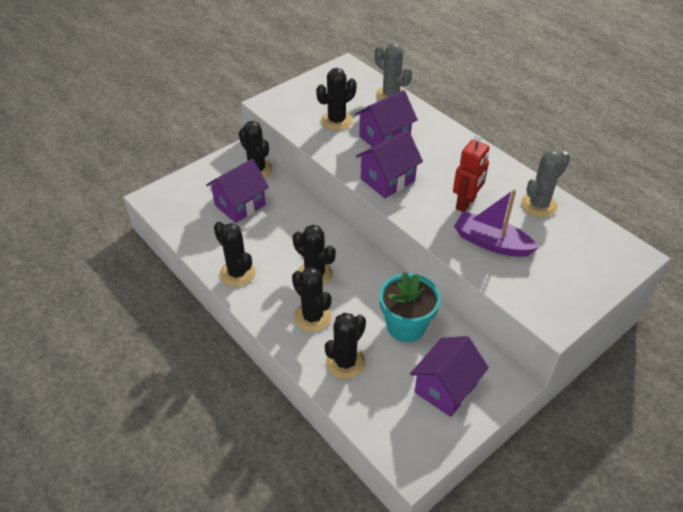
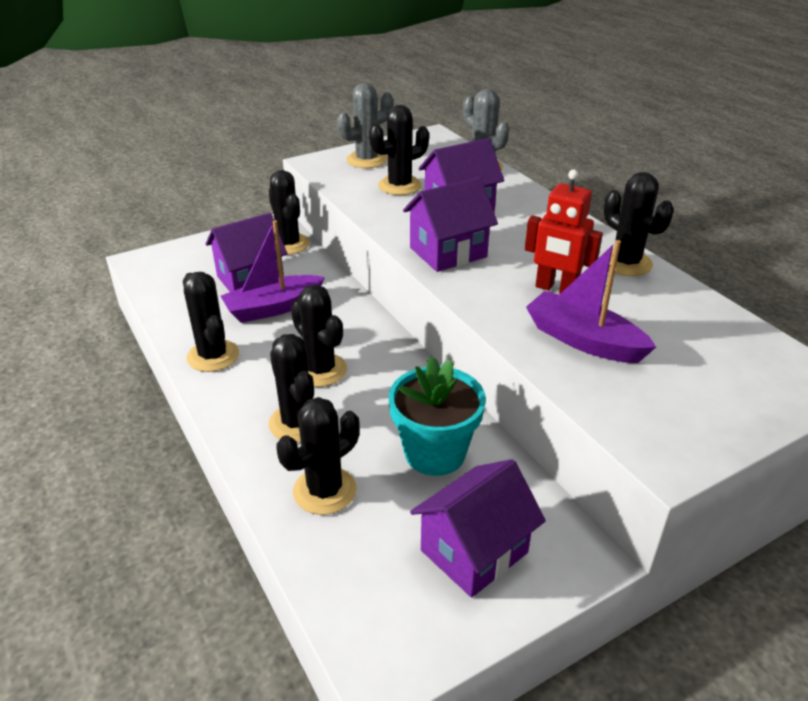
camera: 10 degrees right, 10 degrees down
red robot [453,135,489,212] -> red robot turned 75 degrees clockwise [525,169,603,294]
grey cactus [521,150,570,217] -> grey cactus moved to [337,83,393,168]
none -> purple boat [221,220,325,323]
none -> black cactus [604,172,674,276]

